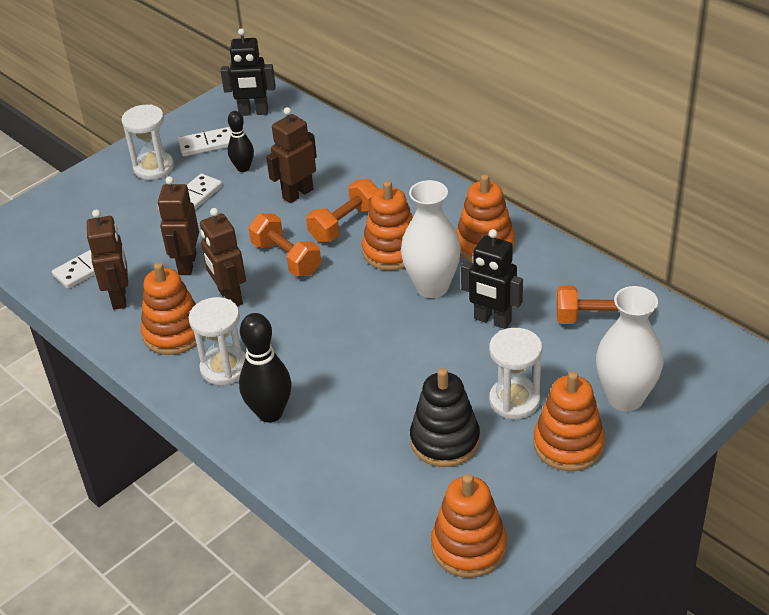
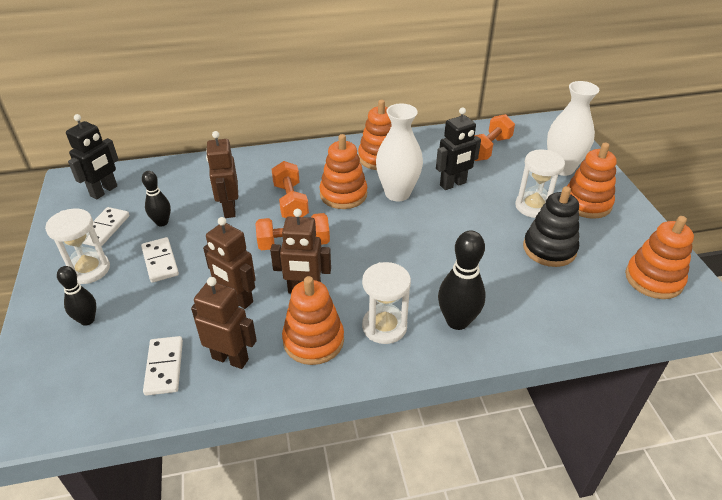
camera: 60 degrees left, 0 degrees up
none -> black bowling pin [57,266,96,326]

